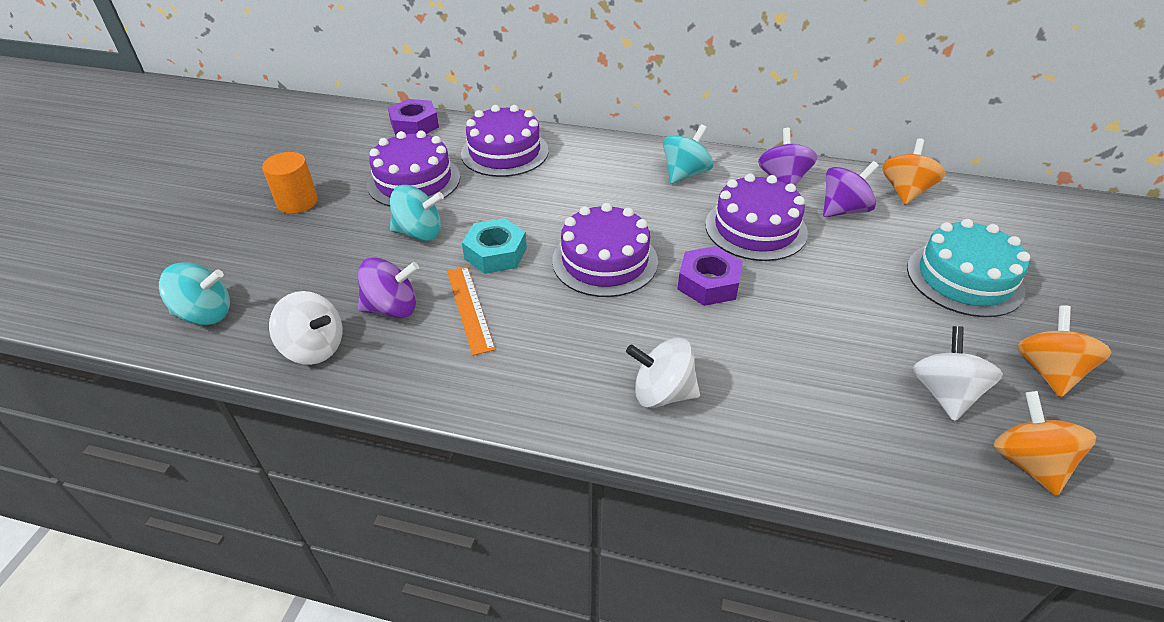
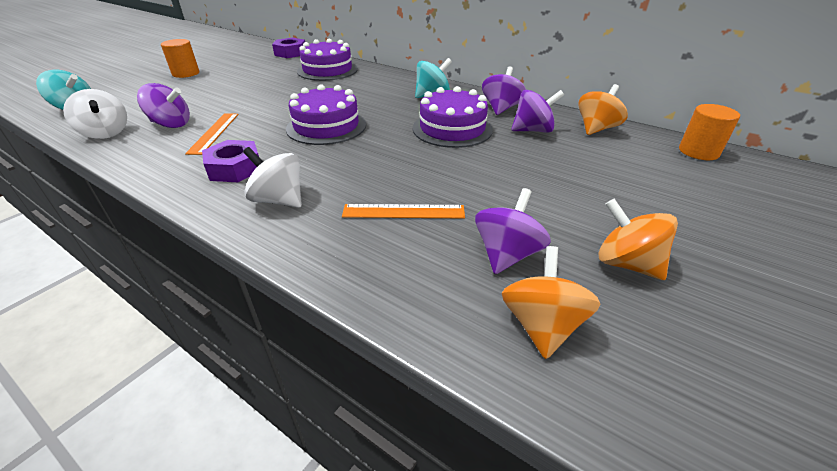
camera: 20 degrees right, 5 degrees down
purple cake [367,131,460,206] -> none
turquoise spinning top [390,185,444,241] -> none
turquoise nut [462,218,527,274] -> none
purple nut [678,246,743,306] -> purple nut moved to [202,140,259,182]
turquoise cake [907,219,1030,317] -> none
white spinning top [912,326,1003,421] -> purple spinning top [475,188,551,274]
orange spinning top [1017,305,1111,397] -> orange spinning top turned 75 degrees counterclockwise [599,199,678,280]
none -> orange ruler [342,204,465,218]
none -> orange cylinder [679,104,740,160]

